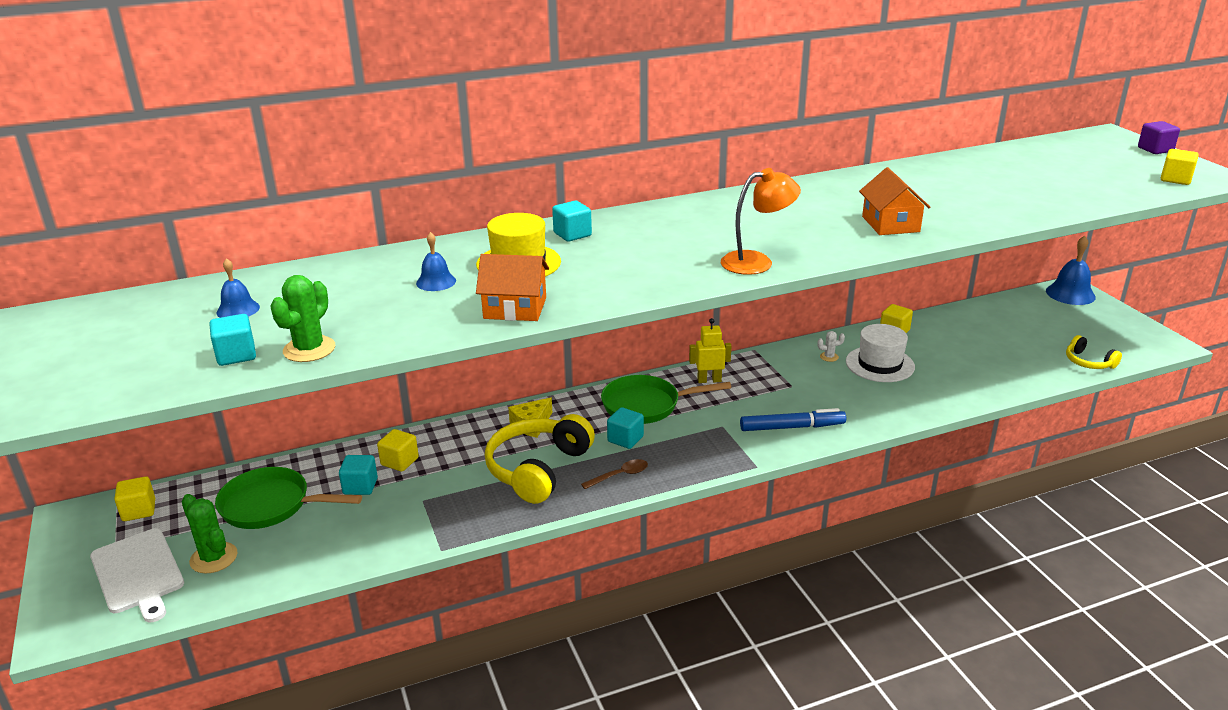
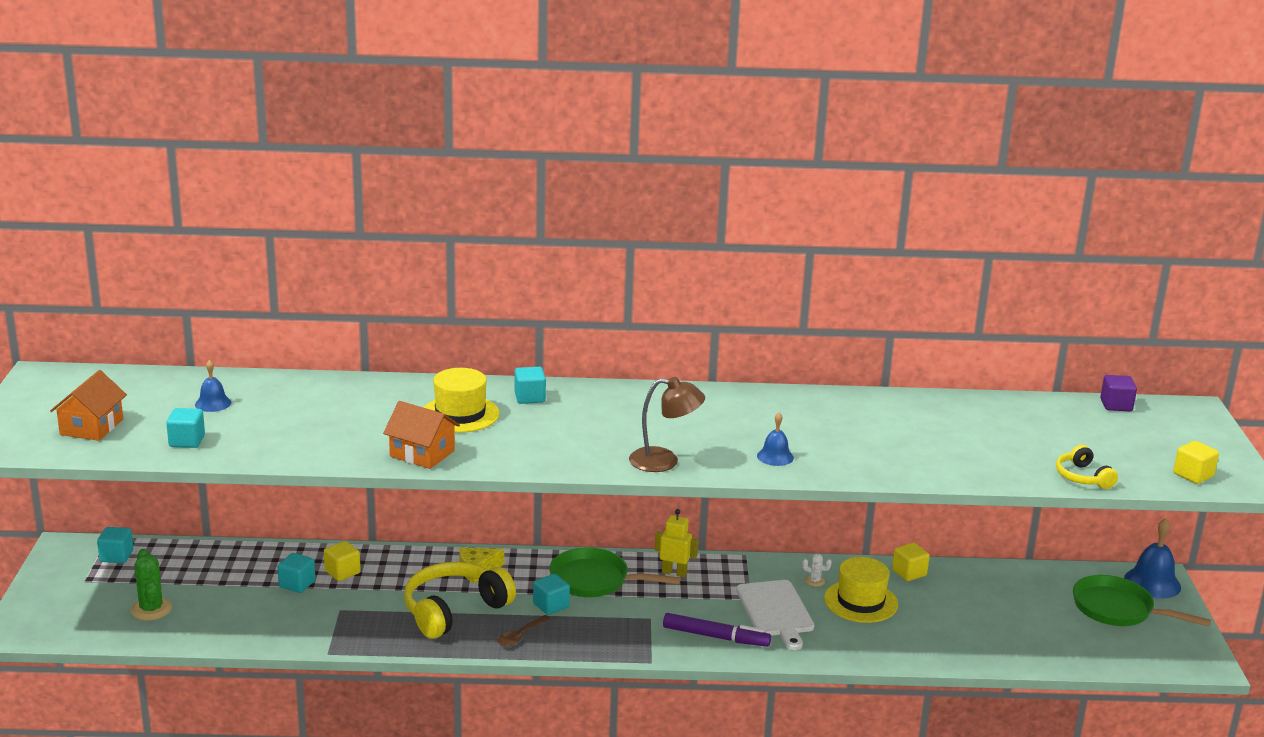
camera: 20 degrees right, 5 degrees down
white cutting board [90,528,184,622] -> white cutting board moved to [736,580,815,650]
yellow cube [114,476,155,521] -> turquoise cube [97,527,133,563]
green pan [215,467,362,529] -> green pan moved to [1073,575,1211,626]
green cactus [270,275,336,362] -> none
blue bell [416,232,456,291] -> blue bell moved to [757,412,794,466]
brown spoon [581,459,648,489] -> brown spoon turned 135 degrees clockwise [498,615,551,646]
orange lamp [721,168,801,275] -> brown lamp [629,377,705,472]
blue marker [740,408,846,431] -> purple marker [663,613,771,647]
white hat [846,324,915,382] -> yellow hat [824,557,898,623]
orange house [859,167,930,235] -> orange house moved to [50,370,127,441]
yellow headphones [1066,335,1122,369] -> yellow headphones moved to [1056,445,1118,489]
purple cube [1138,121,1180,154] -> purple cube moved to [1100,375,1137,411]

